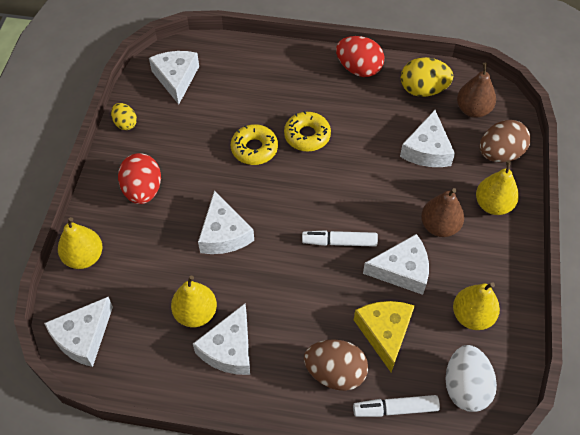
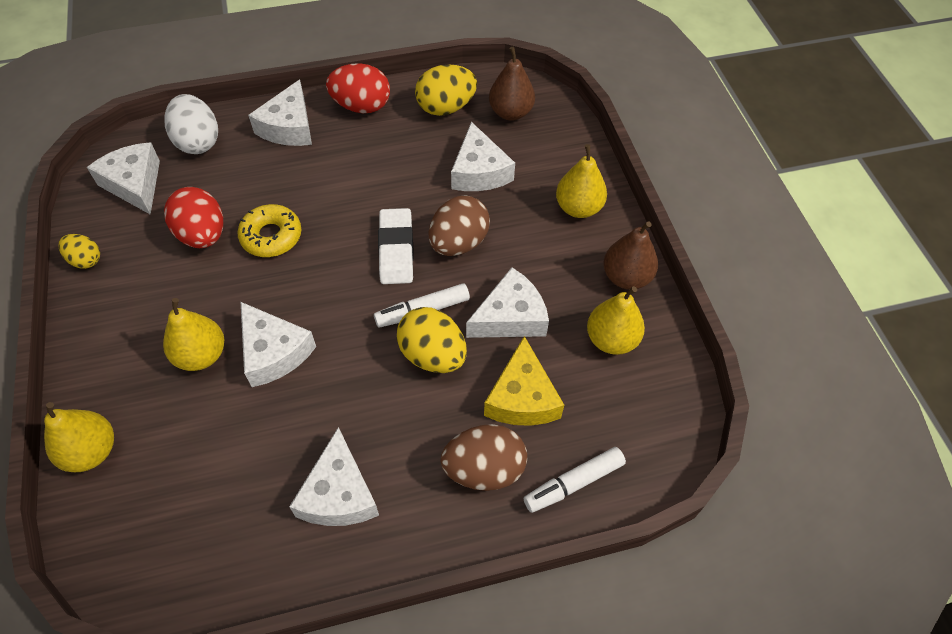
camera: 25 degrees left, 0 degrees up
white cheese [44,297,113,367] -> white cheese moved to [248,79,312,146]
red egg [118,153,161,204] -> red egg moved to [164,187,223,248]
yellow pear [171,275,217,327] -> yellow pear moved to [163,298,224,371]
yellow donut [284,111,331,152] -> none
yellow cheese [354,301,415,372] -> yellow cheese turned 150 degrees counterclockwise [484,336,564,426]
brown pear [421,188,464,237] -> brown pear moved to [603,221,658,290]
white egg [446,345,497,412] -> white egg moved to [164,94,218,154]
brown egg [480,120,531,163] -> brown egg moved to [428,195,490,256]
none -> white eraser [378,208,414,284]
none -> yellow egg [397,307,467,373]

